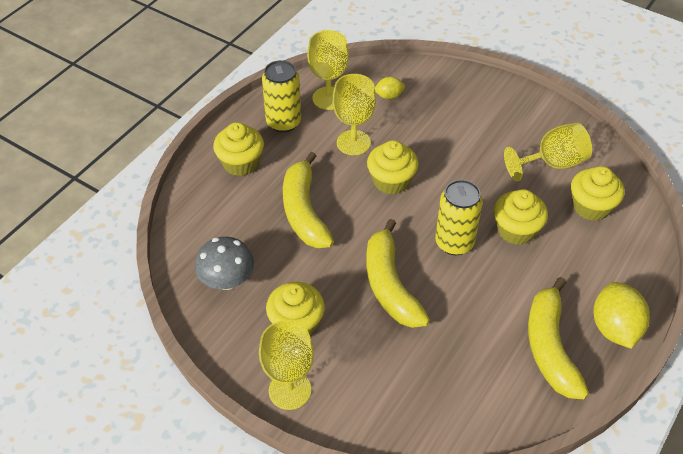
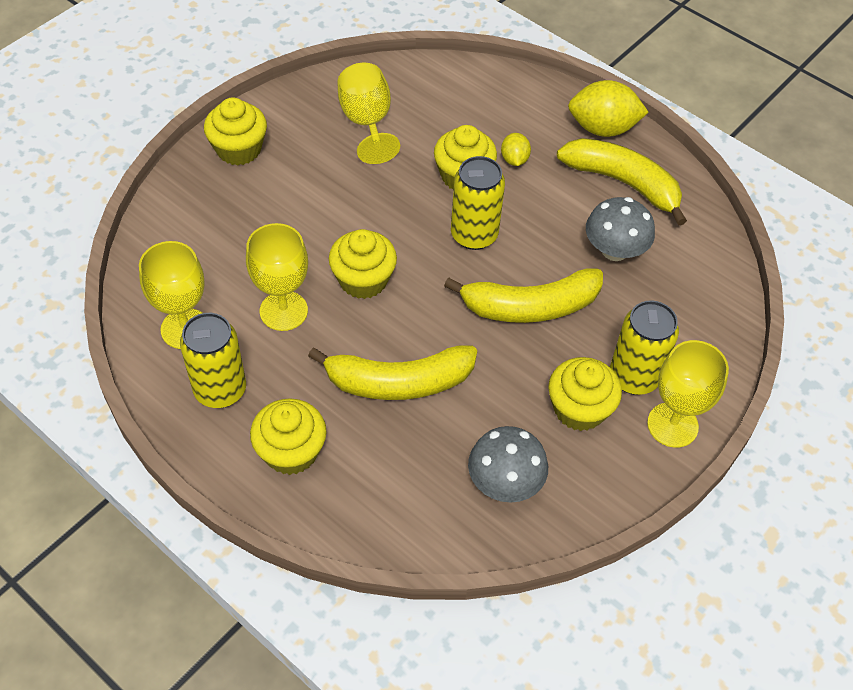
camera: 85 degrees left, 5 degrees up
yellow lemon [375,77,405,99] -> yellow lemon moved to [501,133,531,166]
yellow banana [528,277,589,399] -> yellow banana turned 150 degrees counterclockwise [557,138,687,225]
yellow cupcake [571,166,625,221] -> yellow cupcake moved to [204,98,267,165]
none -> grey mushroom [586,197,655,261]
none -> yellow can [610,300,679,395]

